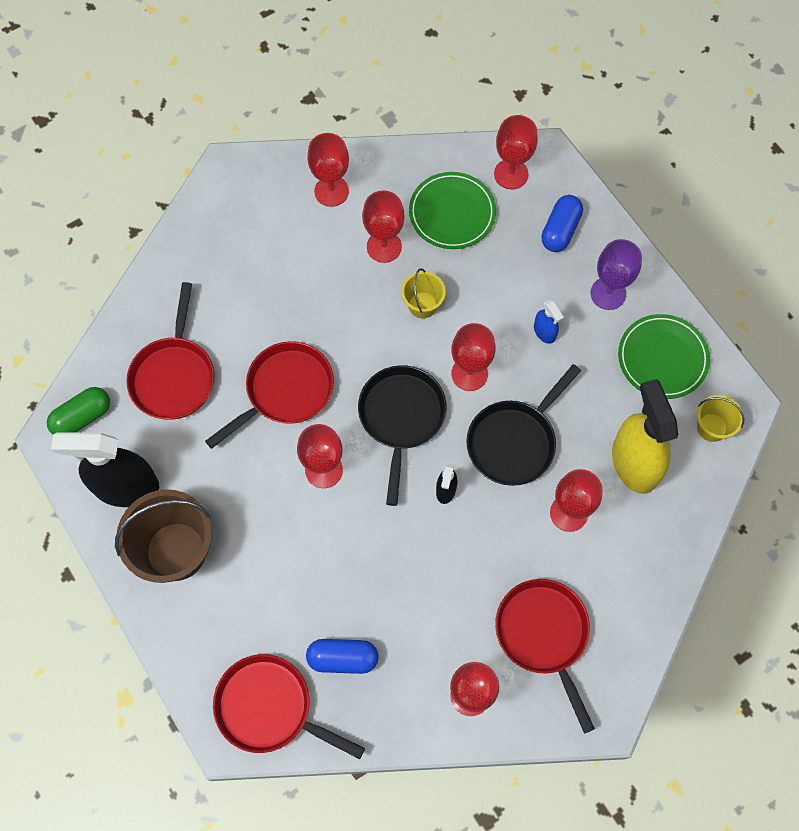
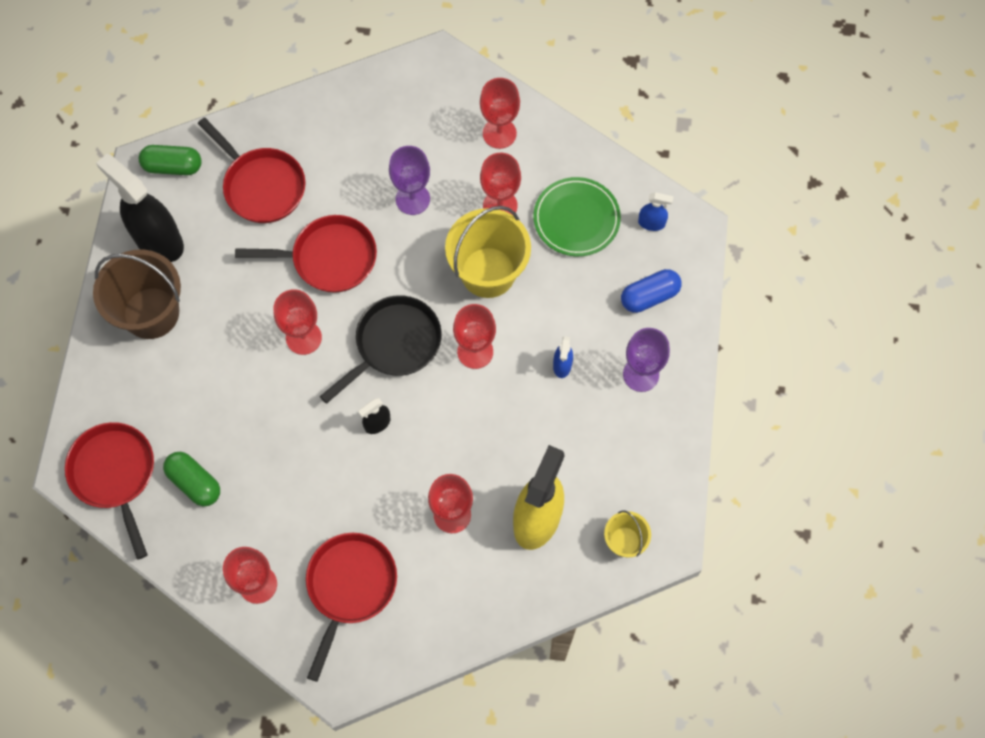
camera: 40 degrees right, 0 degrees up
red pan [126,282,215,420] -> red pan turned 90 degrees counterclockwise [198,118,306,223]
blue capsule [306,639,379,674] -> green capsule [163,452,220,506]
yellow bucket [401,268,446,318] -> yellow bucket [445,206,531,298], size x1.93
black pan [466,364,581,486] -> none
red goblet [494,115,538,189] -> blue spray bottle [638,192,674,231]
green plate [618,314,710,399] -> none
none -> purple goblet [389,146,430,215]

